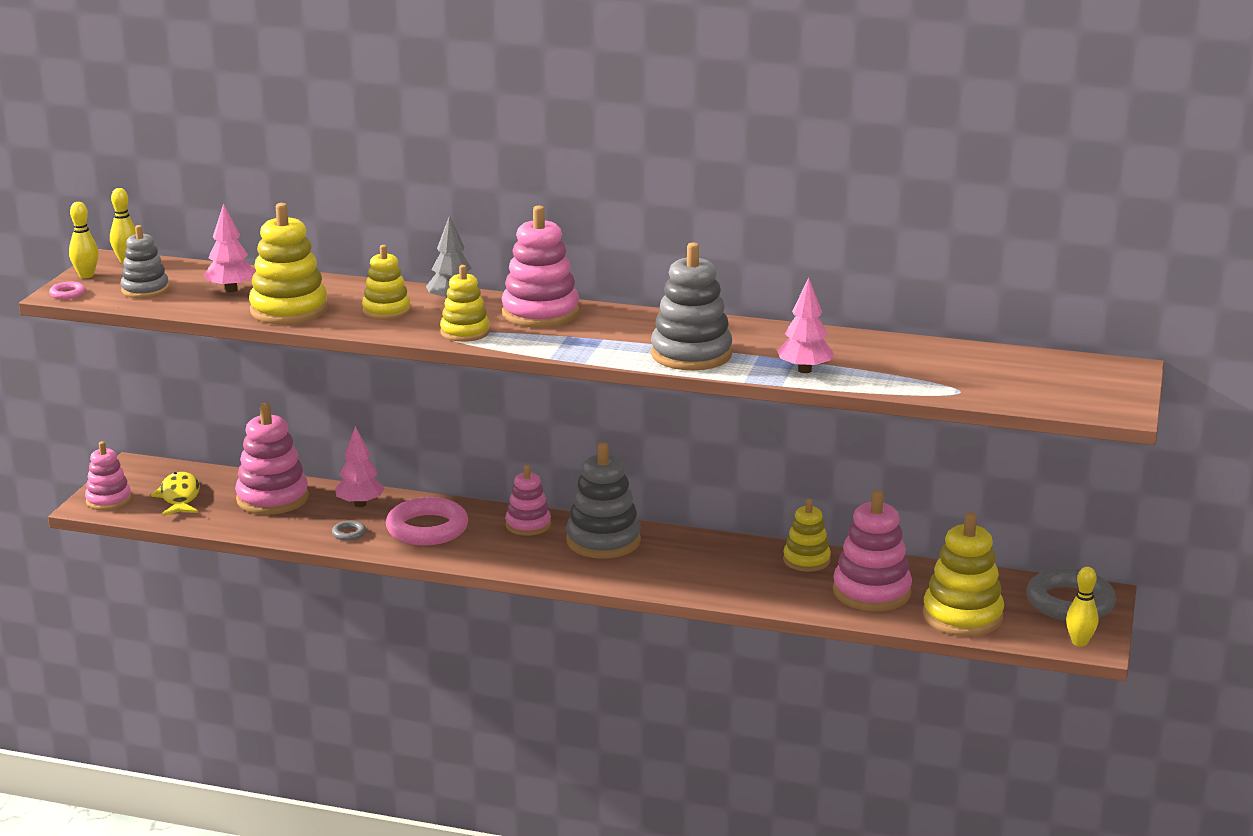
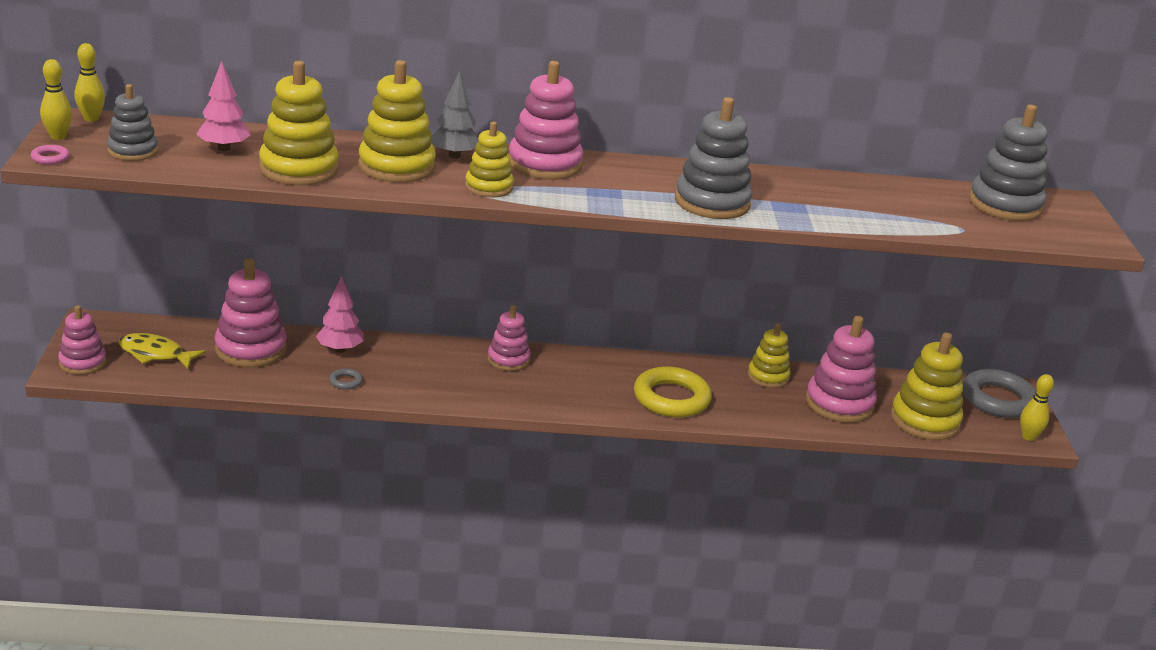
camera: 20 degrees left, 5 degrees up
yellow fish [151,472,200,516] -> yellow fish turned 45 degrees counterclockwise [118,333,206,369]
yellow stacking toy [362,245,411,320] -> yellow stacking toy [358,60,436,183], size x1.61
pink ring [386,497,468,546] -> none
grey stacking toy [566,442,641,559] -> grey stacking toy moved to [969,105,1048,221]
pink tree [777,277,834,373] -> none
none -> yellow ring [634,366,712,417]

